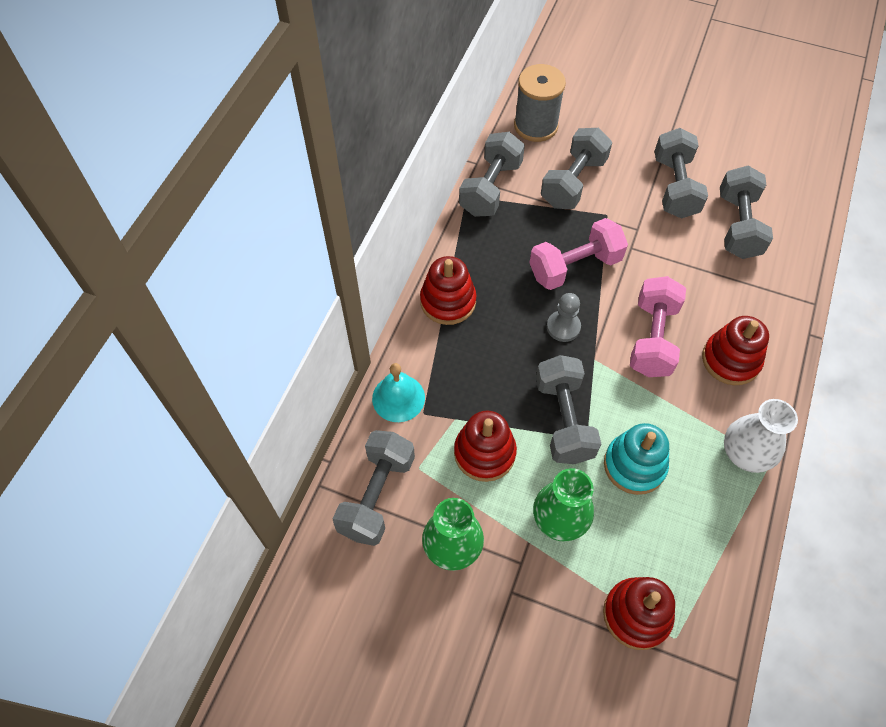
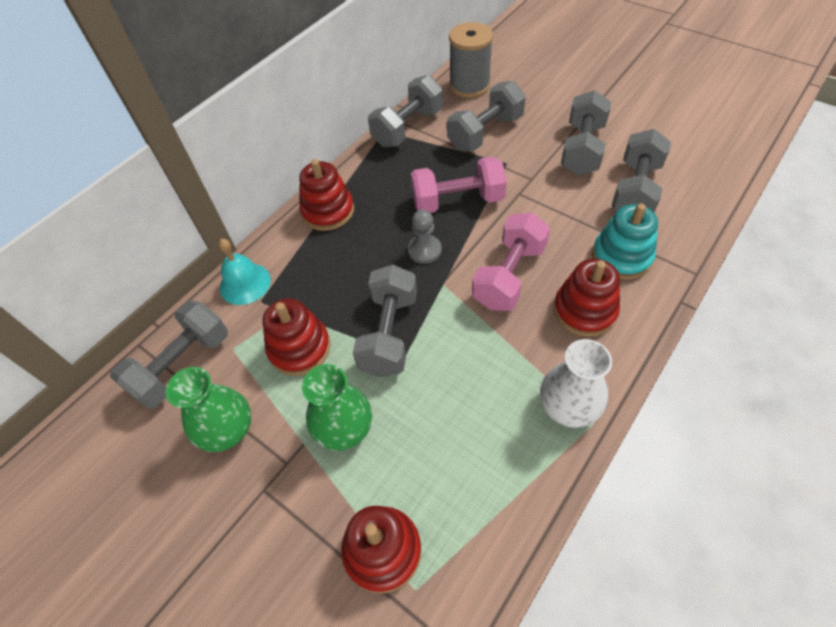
camera: 20 degrees right, 5 degrees down
turquoise stacking toy [604,423,669,495] -> turquoise stacking toy moved to [592,203,658,280]

